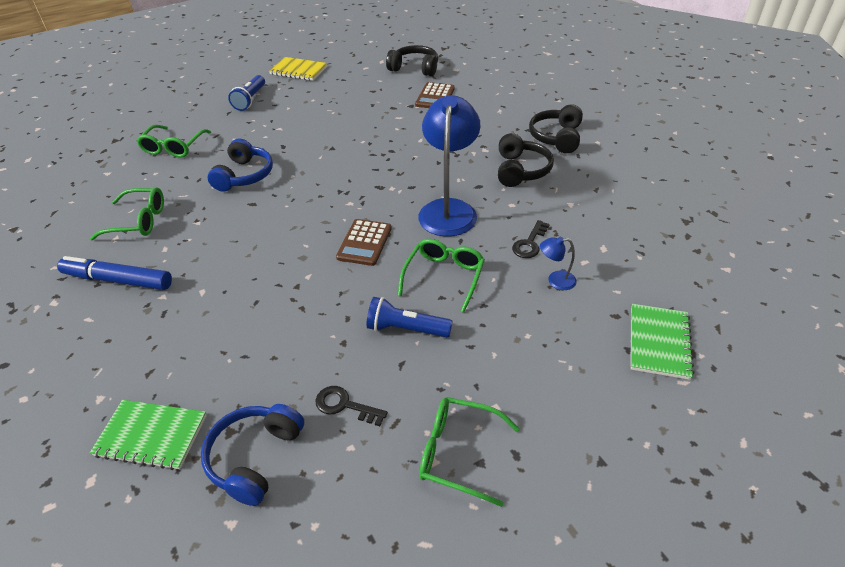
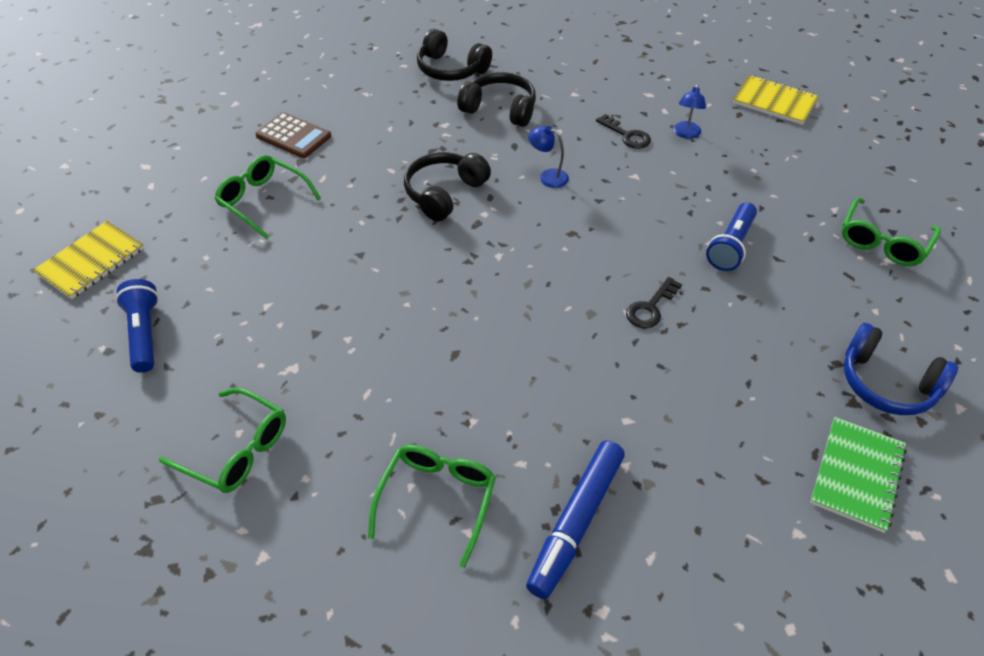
camera: 75 degrees left, 5 degrees up
blue headphones [208,138,273,192] -> none
blue flashlight [228,75,265,111] -> blue flashlight turned 135 degrees counterclockwise [115,279,159,373]
black key [315,386,388,426] -> black key moved to [626,277,682,328]
brown calculator [336,219,392,266] -> none
black headphones [386,45,438,76] -> black headphones moved to [404,152,491,222]
green glasses [398,239,485,313] -> green glasses moved to [215,155,321,239]
blue lamp [418,95,480,237] -> blue lamp [528,126,569,188], size x0.42
green notebook [631,304,695,380] -> yellow notebook [733,75,819,125]

